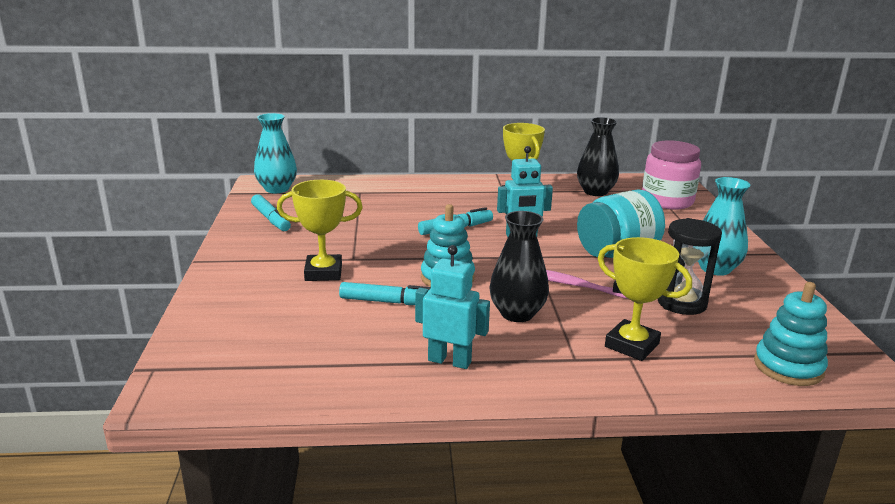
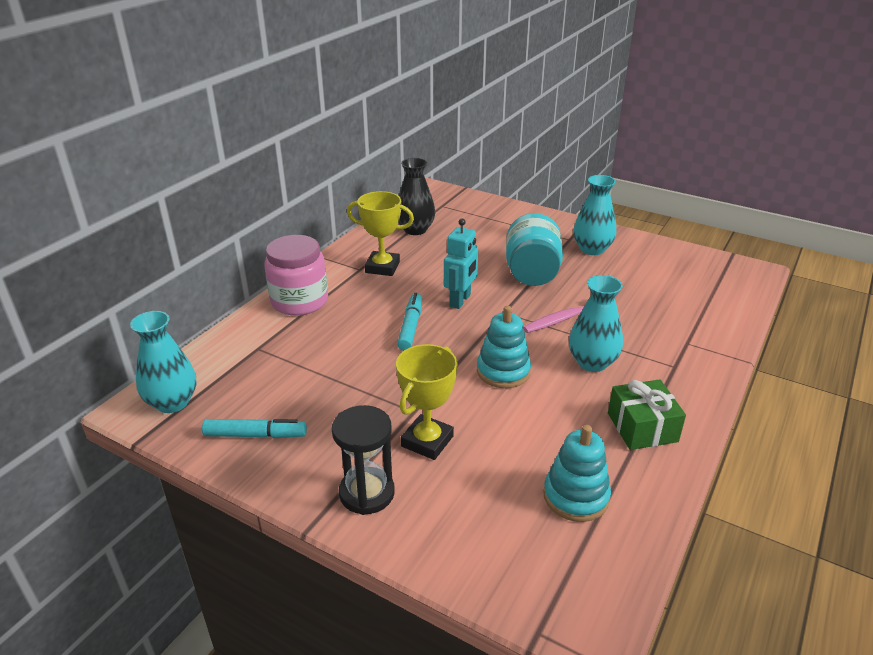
camera: 55 degrees left, 10 degrees up
turquoise marker [339,282,431,305] -> none
turquoise robot [415,245,490,369] -> green gift [608,379,686,450]
black vase [490,211,549,322] -> turquoise vase [569,275,623,372]
yellow trophy [598,237,692,361] -> none
pink jar [642,140,701,210] -> pink jar moved to [265,235,328,316]
black hourglass [658,218,722,315] -> black hourglass moved to [332,405,395,515]
turquoise stacking toy [754,282,828,386] -> turquoise stacking toy moved to [543,425,611,522]

